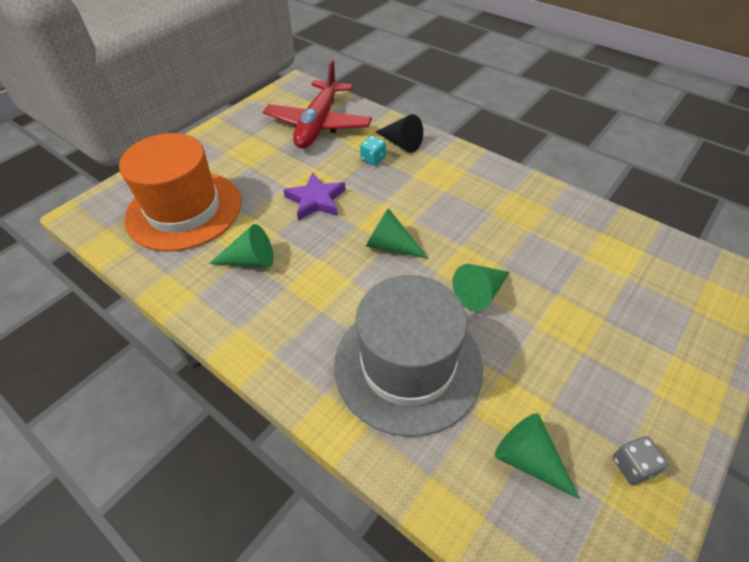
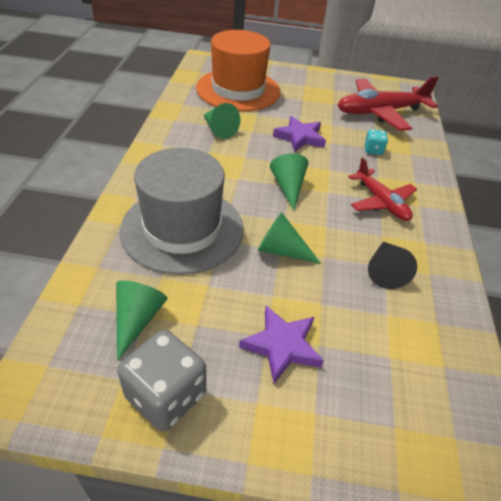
camera: 55 degrees right, 5 degrees down
black cone [376,114,423,153] -> black cone moved to [368,242,417,289]
grey dice [613,436,668,485] -> grey dice [117,330,206,432], size x1.96
none -> purple star [239,306,324,384]
none -> red plane [348,157,417,221]

